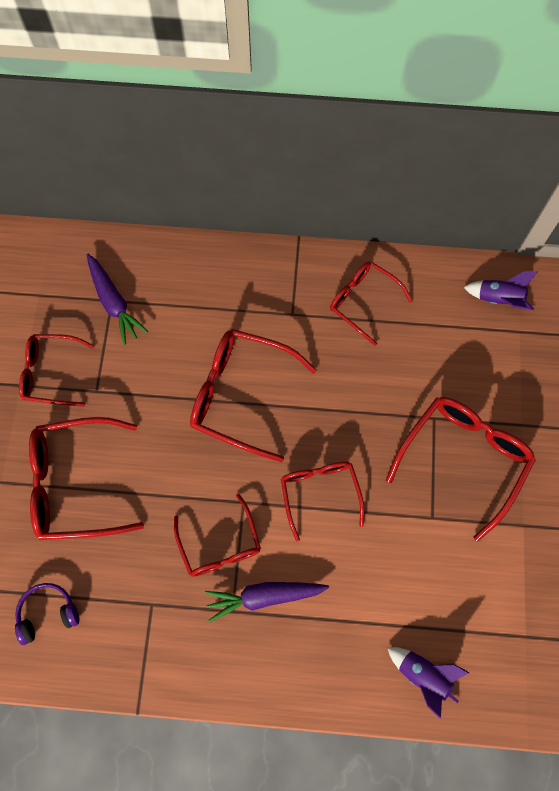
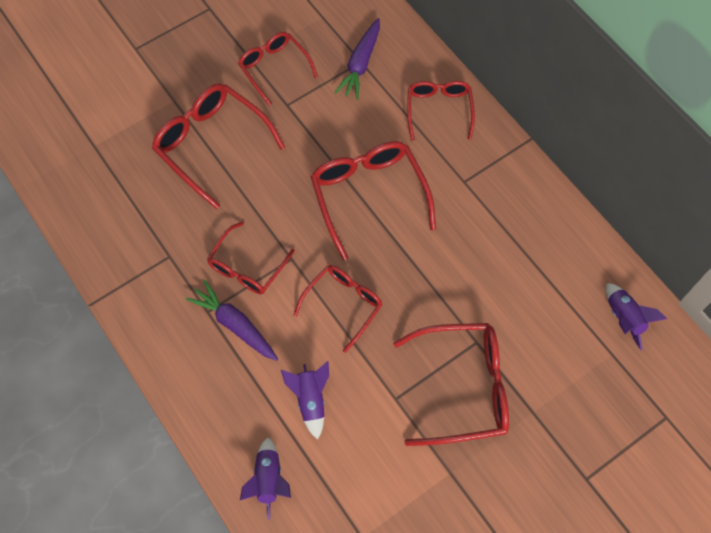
camera: 50 degrees right, 5 degrees down
purple headphones [15,583,79,645] -> none
red glasses [330,261,413,346] -> red glasses moved to [407,81,475,141]
none -> purple rocket [281,361,329,440]

